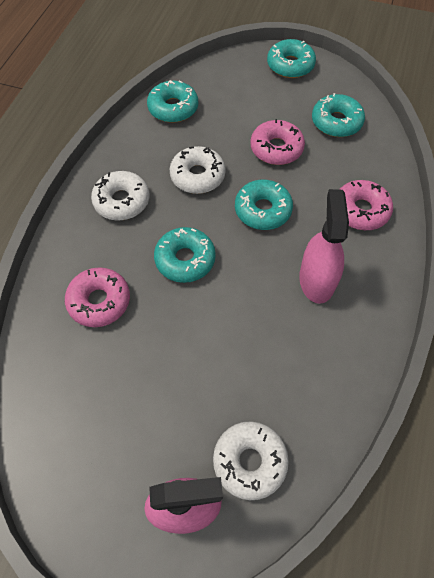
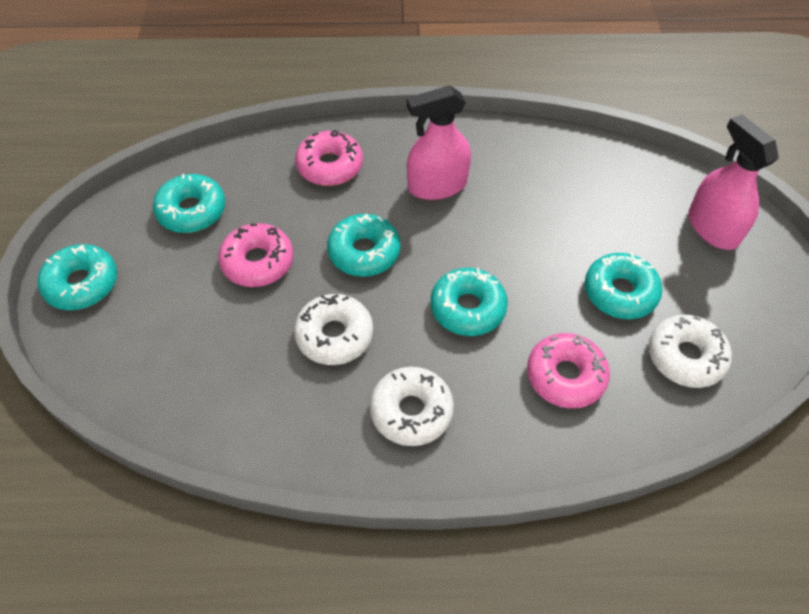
camera: 110 degrees left, 5 degrees down
turquoise donut [147,80,198,123] -> turquoise donut moved to [585,253,662,319]
white donut [213,421,289,500] -> white donut moved to [649,315,732,388]

